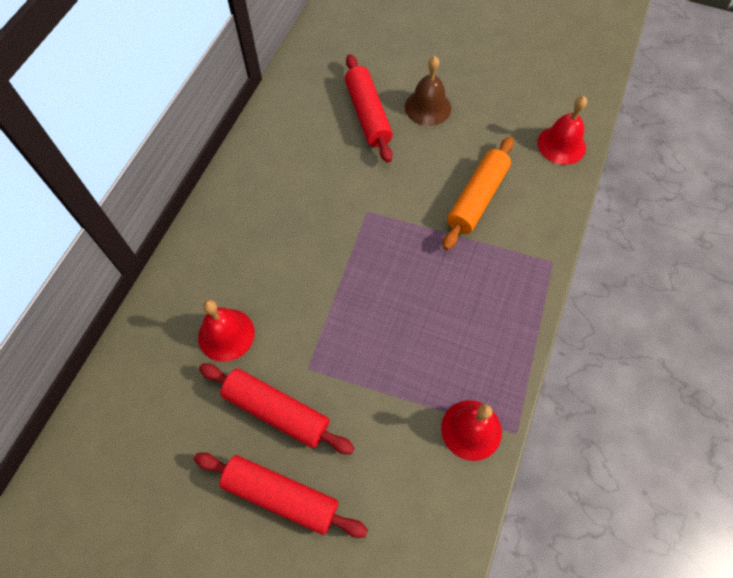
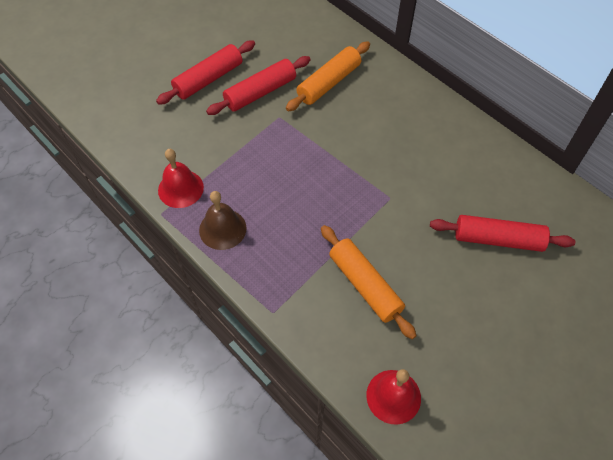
camera: 115 degrees right, 5 degrees down
red bell [198,300,255,362] -> orange rolling pin [286,41,370,111]
brown bell [405,56,451,126] -> brown bell moved to [199,191,247,250]

